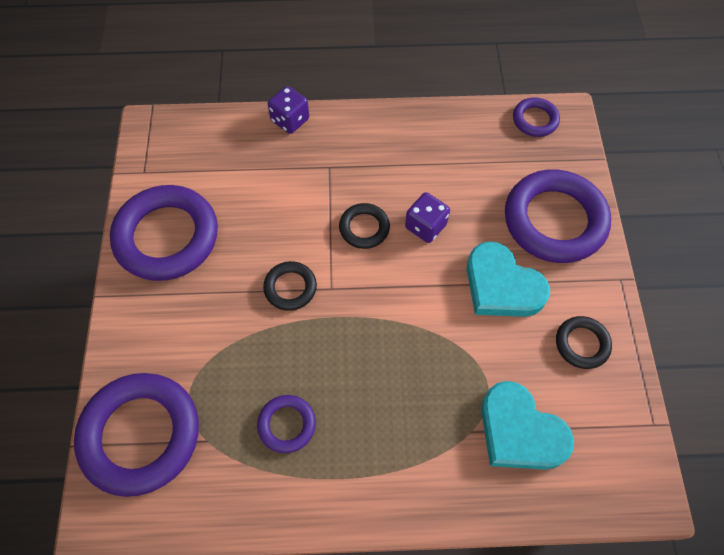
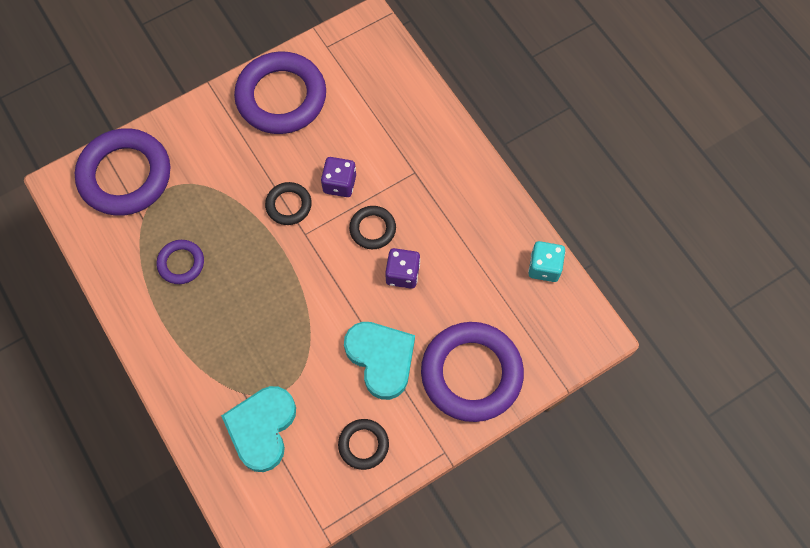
camera: 60 degrees right, 5 degrees up
purple dice [268,86,309,134] -> purple dice moved to [321,157,356,197]
turquoise heart [467,242,550,317] -> turquoise heart turned 135 degrees clockwise [344,322,415,400]
purple ring [513,97,560,137] -> none
none -> turquoise dice [528,241,565,282]

